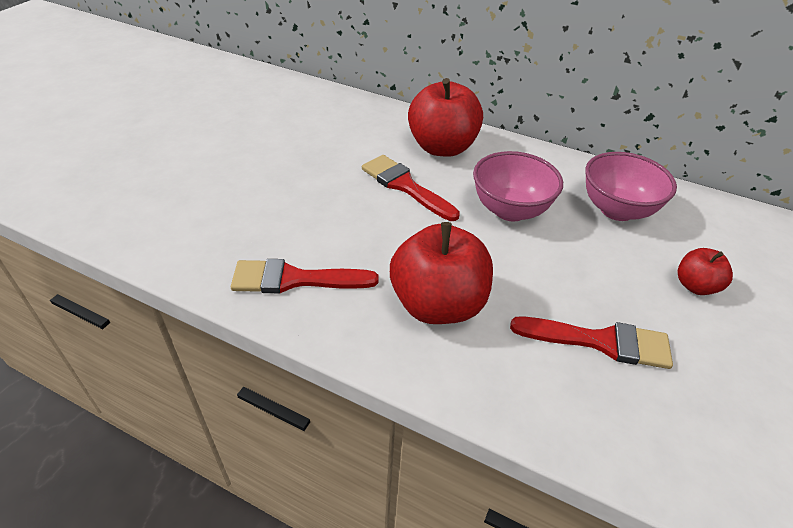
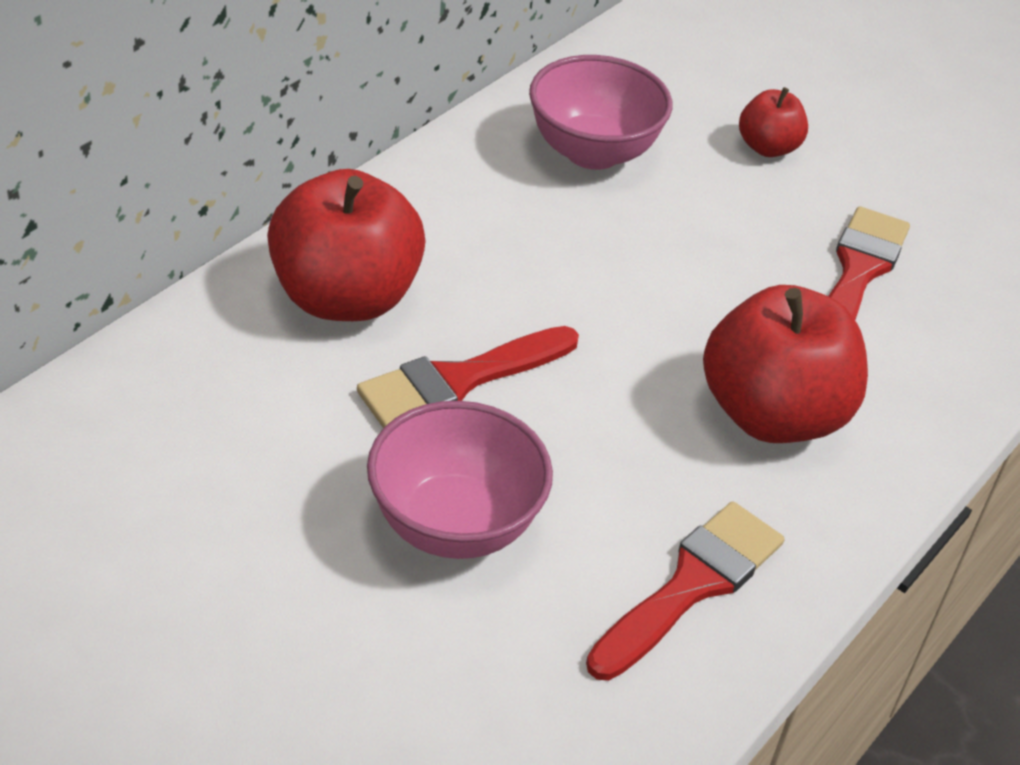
camera: 80 degrees left, 0 degrees up
red brush [231,259,379,293] -> red brush turned 150 degrees counterclockwise [586,501,784,681]
pink bowl [473,151,563,222] -> pink bowl moved to [367,401,553,559]

